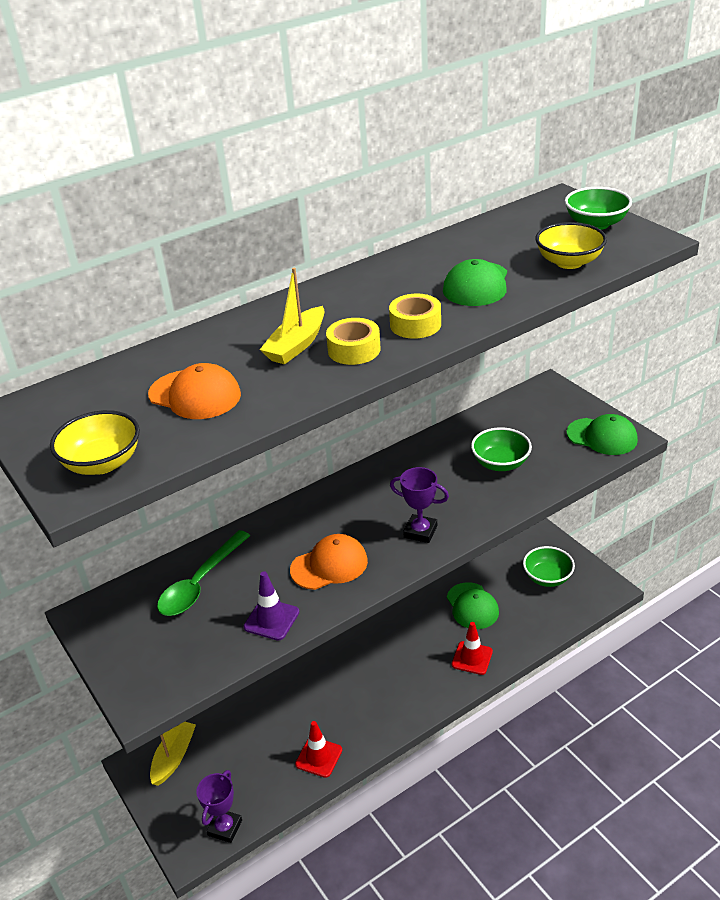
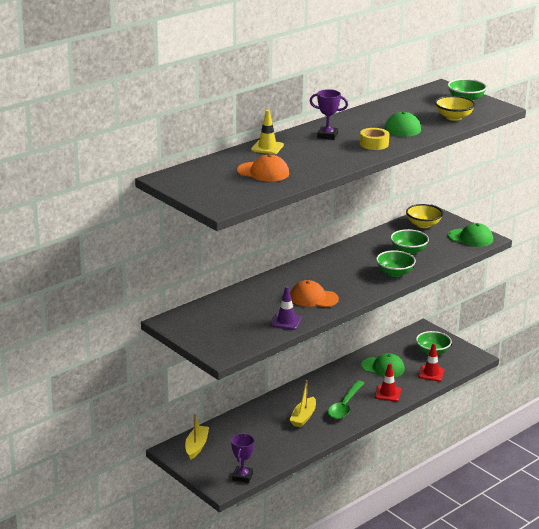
camera: 10 degrees left, 10 degrees down
yellow bowl [50,410,140,475] -> yellow bowl moved to [406,204,443,228]
green spoon [157,530,250,616] -> green spoon moved to [328,380,364,419]
yellow boat [260,268,325,364] -> yellow boat moved to [289,380,316,428]
orange cap [290,534,368,590] -> orange cap turned 135 degrees counterclockwise [290,280,339,307]
red traffic cone [295,721,342,778] -> red traffic cone moved to [418,344,445,381]
yellow tape [326,318,381,365] -> none
purple trophy [390,467,449,543] -> purple trophy moved to [310,89,348,140]
green cap [447,582,499,629] -> green cap turned 45 degrees counterclockwise [361,353,405,377]
none -> yellow traffic cone [251,110,284,154]
none -> green bowl [376,250,416,277]

